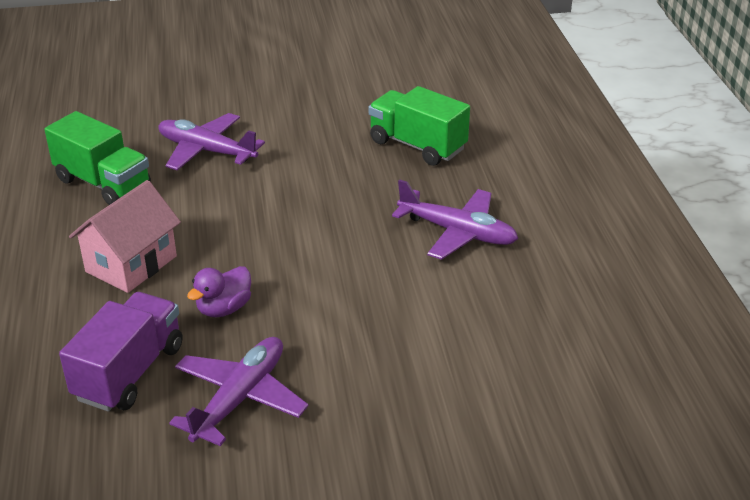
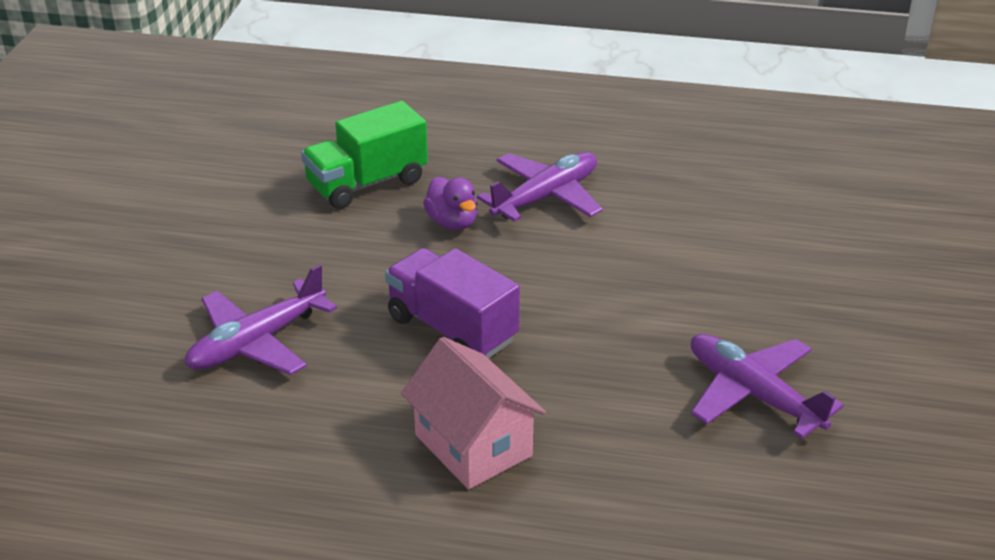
camera: 70 degrees left, 0 degrees up
green truck [44,111,151,205] -> none
purple truck [59,292,183,412] -> purple truck moved to [385,248,520,359]
purple duck [187,266,251,317] -> purple duck moved to [423,177,477,230]

